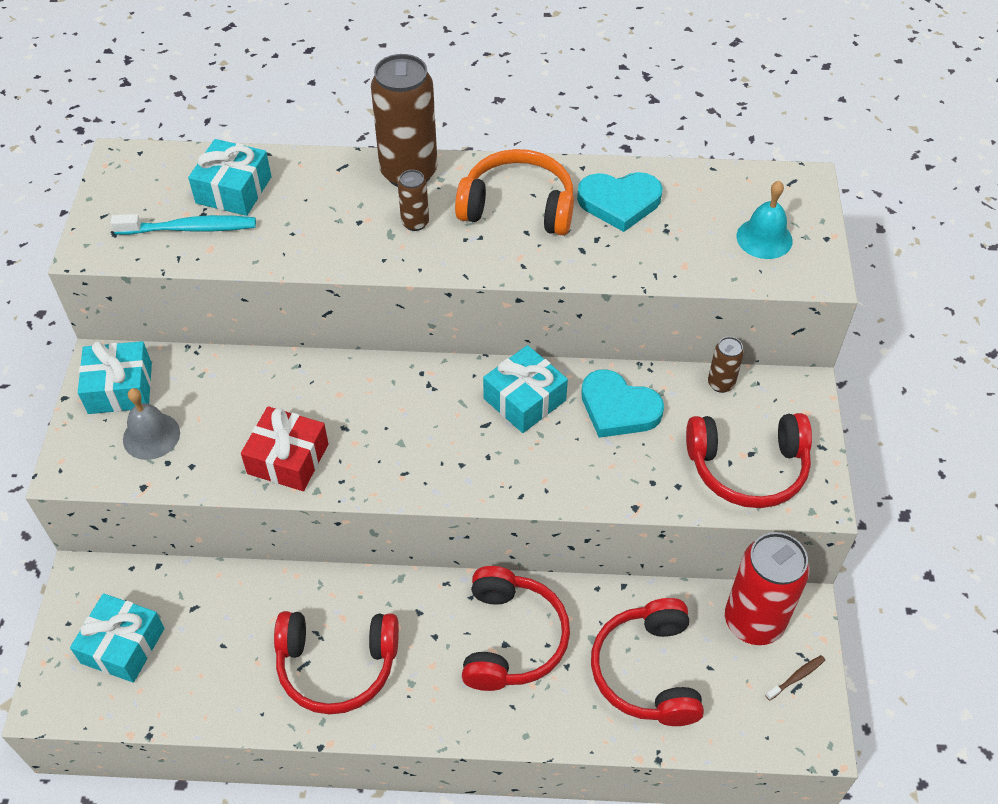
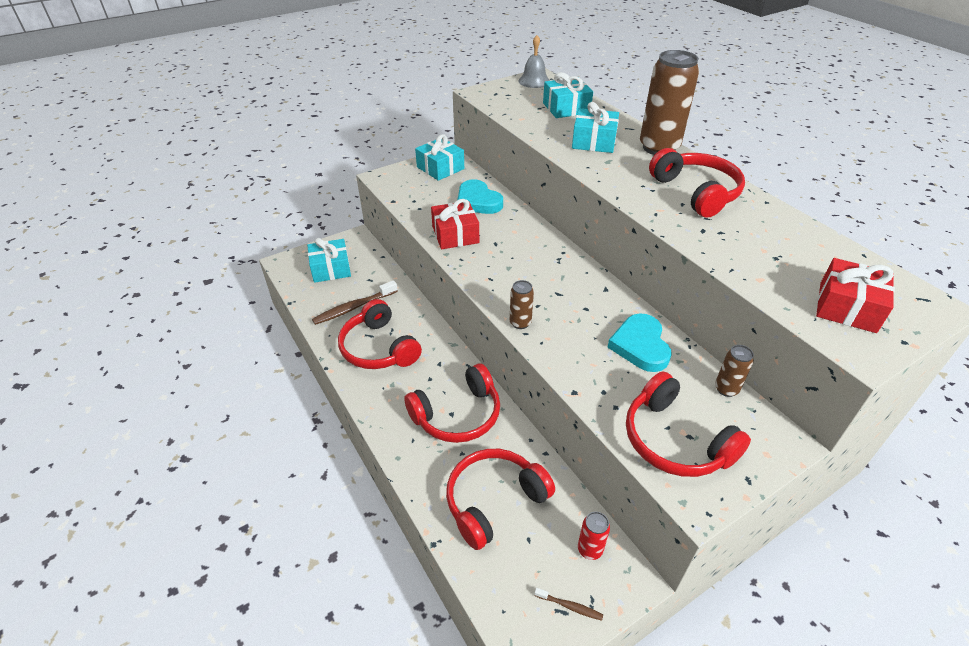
camera: 55 degrees right, 10 degrees down
turquoise toothbrush [111,214,256,235] -> none
grey bell [123,388,180,460] -> grey bell moved to [518,35,550,88]
brown can [398,170,429,231] -> brown can moved to [510,280,534,329]
orange headphones [455,149,574,235] -> red headphones [649,148,745,218]
turquoise gift [483,345,568,433] -> turquoise gift moved to [572,102,619,153]
turquoise heart [577,172,663,232] -> turquoise heart moved to [457,179,503,214]
red can [725,532,810,645] -> red can [578,512,610,560], size x0.47
turquoise bell [736,181,793,259] -> red gift [816,258,895,333]
none -> brown toothbrush [312,280,398,325]

